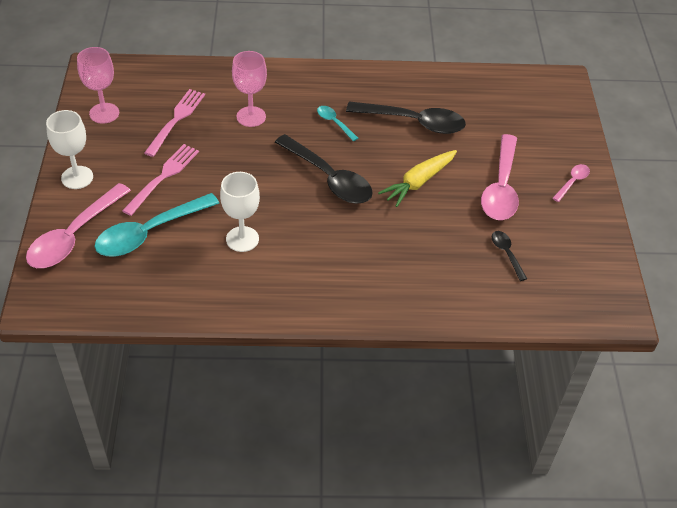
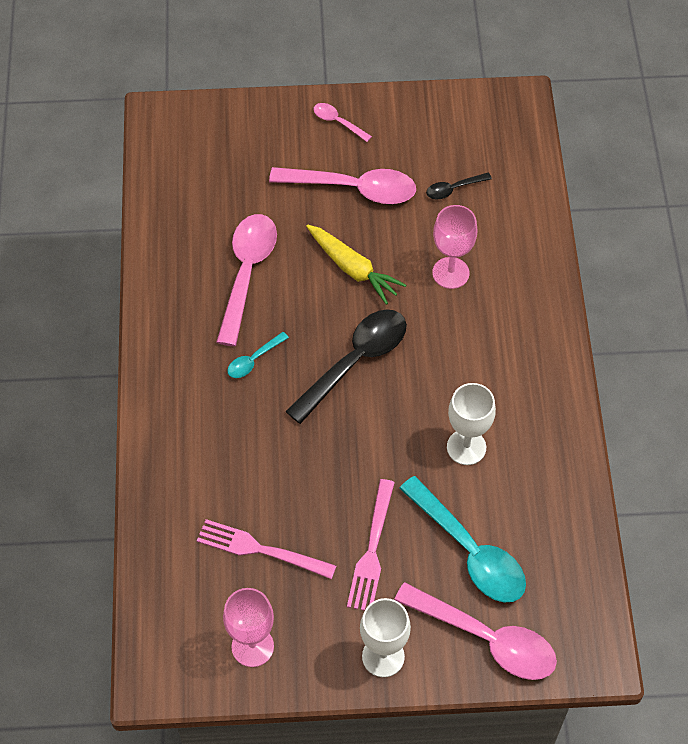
camera: 90 degrees left, 10 degrees up
pink fork [122,144,199,216] -> pink fork turned 105 degrees counterclockwise [347,479,395,611]
pink goblet [232,51,267,127] -> pink goblet moved to [432,205,477,289]
black spoon [346,101,466,134] -> pink spoon [216,214,277,346]

